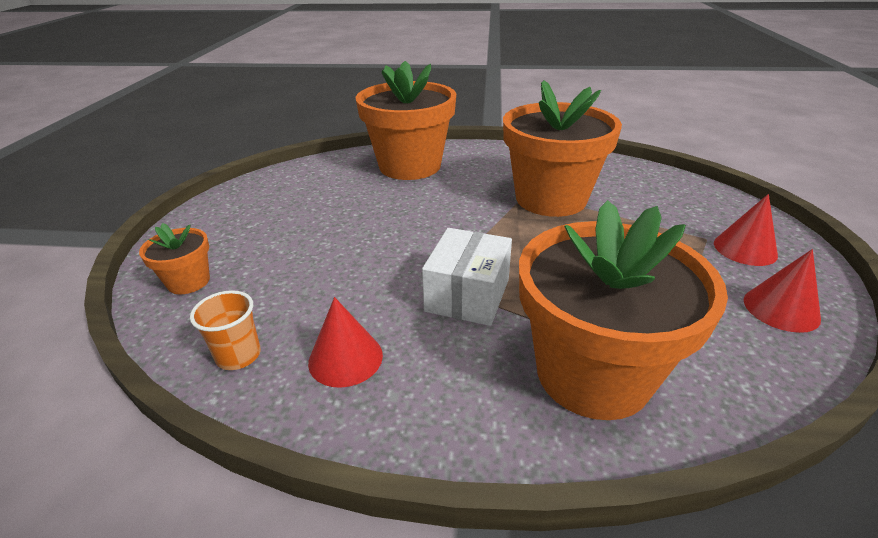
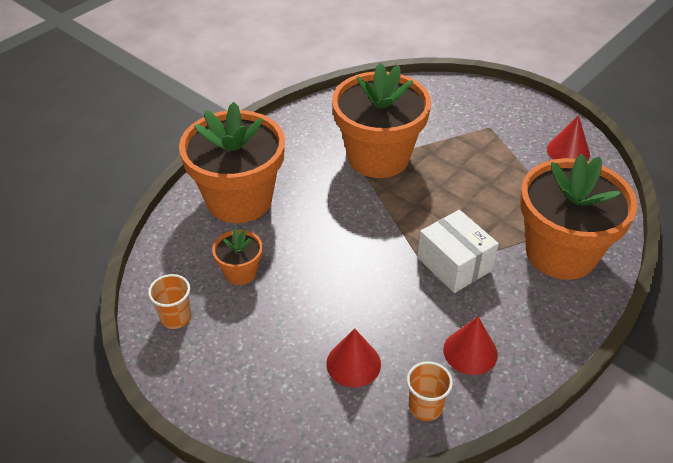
camera: 55 degrees left, 10 degrees up
orange flower pot [139,223,210,294] -> orange flower pot moved to [212,228,262,285]
red cone [714,194,778,266] -> red cone moved to [326,328,381,387]
none -> orange cup [148,274,191,329]

